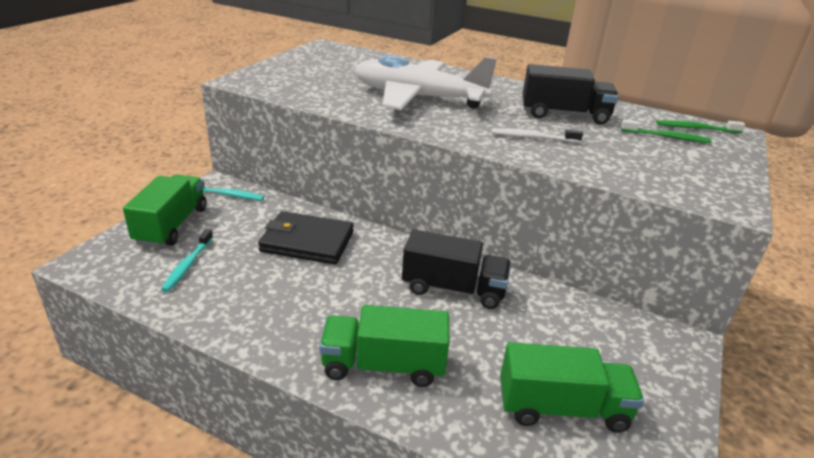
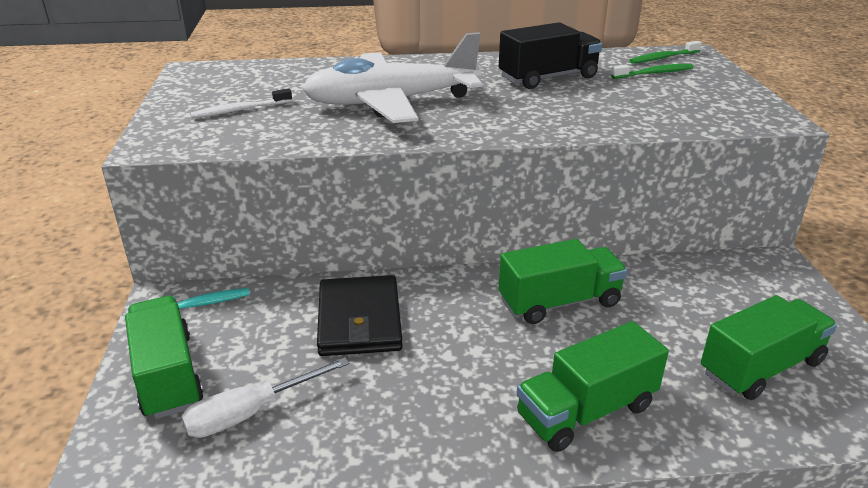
camera: 30 degrees left, 0 degrees up
turquoise toothbrush [161,229,213,292] -> white screwdriver [181,357,350,438]
black wallet [258,211,354,264] -> black wallet turned 75 degrees counterclockwise [317,275,403,356]
black truck [402,229,511,309] -> green truck [498,239,627,324]
white toothbrush [492,129,583,143] -> white toothbrush moved to [190,88,292,118]

